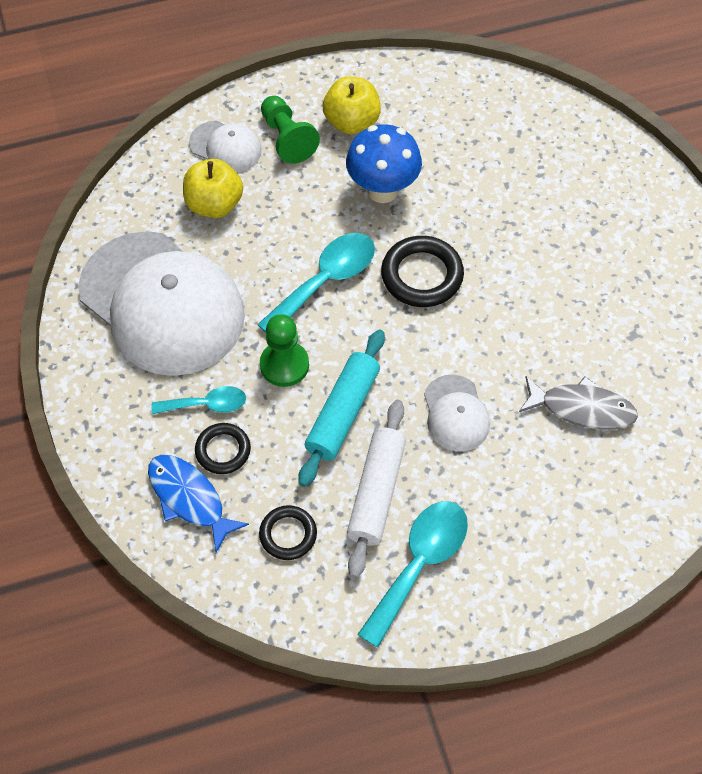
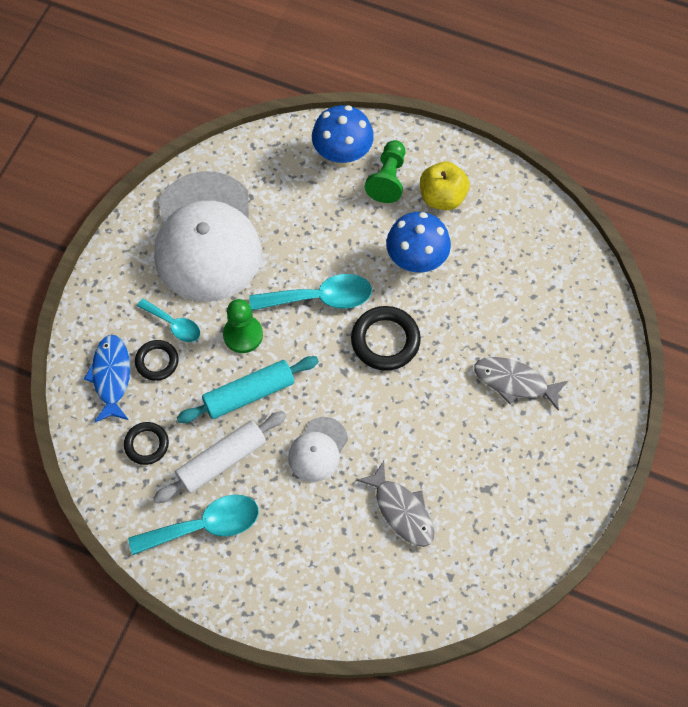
camera: 40 degrees right, 5 degrees up
yellow apple [183,159,243,218] -> none
white cap [189,121,262,173] -> blue mushroom [312,105,374,167]
none -> grey fish [474,357,568,411]

